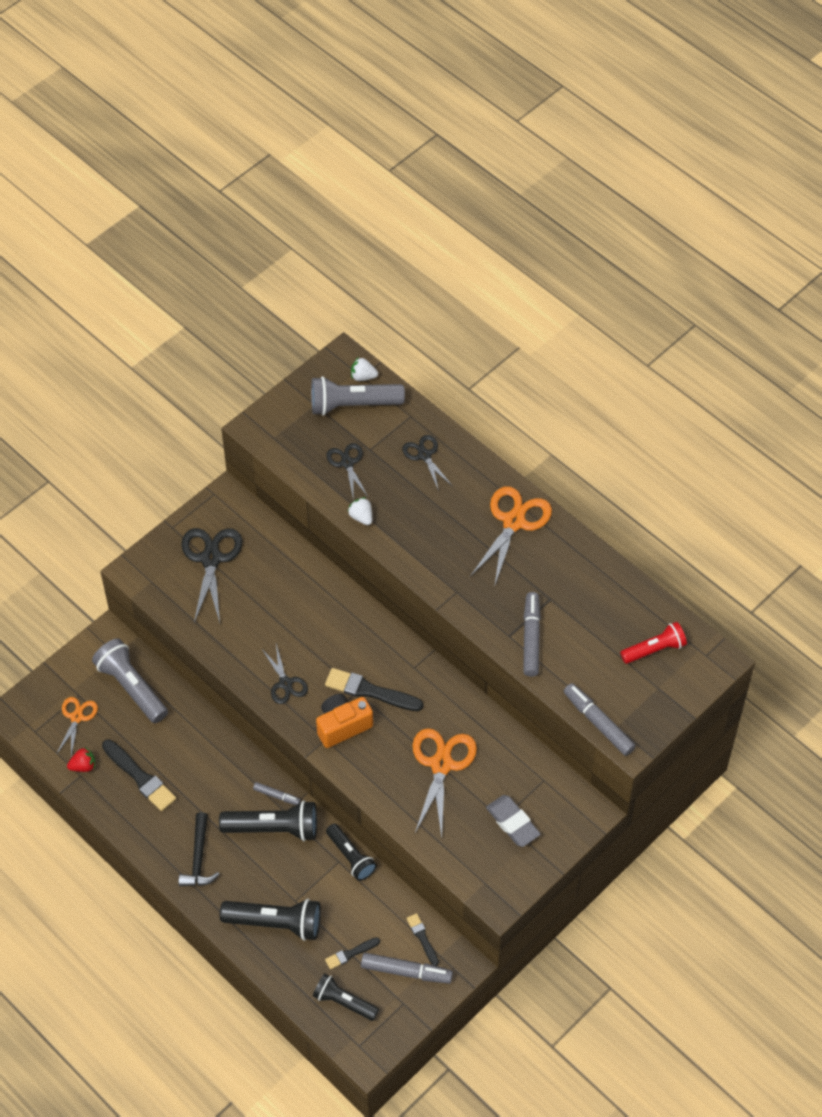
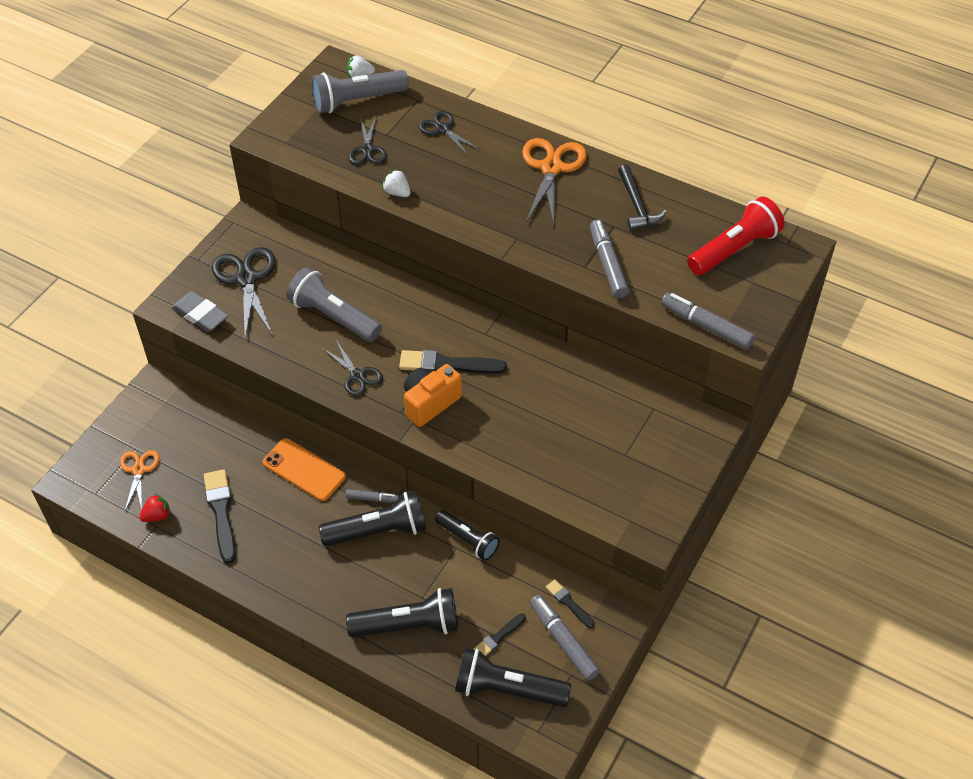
camera: 15 degrees left, 5 degrees down
grey flashlight [92,638,168,723] -> grey flashlight moved to [286,267,382,342]
black brush [102,739,176,811] -> black brush turned 135 degrees counterclockwise [204,469,236,564]
black hammer [179,812,220,886] -> black hammer moved to [618,165,667,230]
black flashlight [313,973,379,1021] -> black flashlight [455,648,571,707], size x1.52
black scissors [326,443,368,497] -> black scissors turned 150 degrees counterclockwise [349,116,387,165]
grey marker [361,953,453,984] -> grey marker turned 120 degrees counterclockwise [530,595,600,681]
orange scissors [412,728,477,838] -> none
grey eraser [486,795,541,847] -> grey eraser moved to [172,291,228,332]
red flashlight [620,622,687,664] -> red flashlight [687,196,785,275], size x1.52
none -> orange phone [263,438,346,501]

